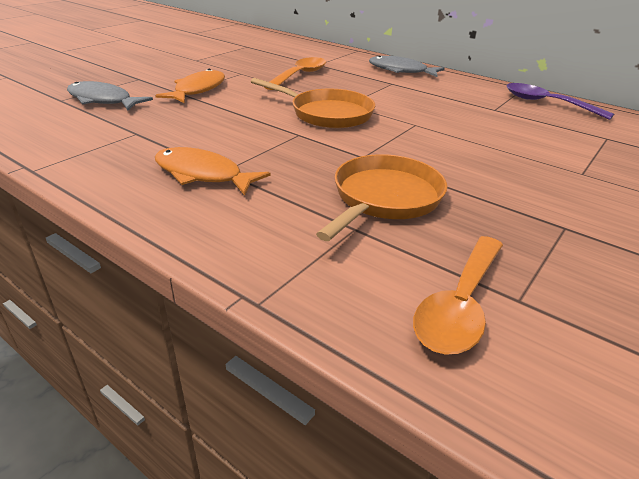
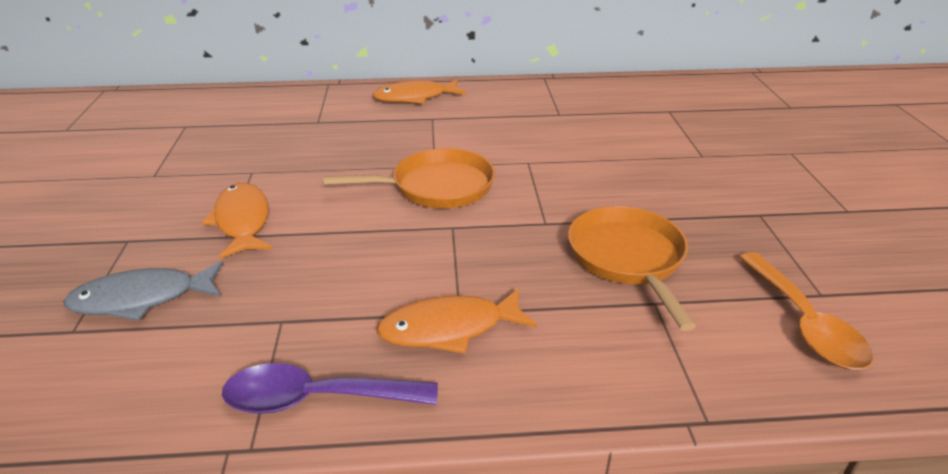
camera: 40 degrees left, 0 degrees up
orange spoon [264,57,326,90] -> none
grey fish [369,56,445,77] -> orange fish [372,79,466,103]
purple spoon [506,83,614,120] -> purple spoon moved to [222,363,438,414]

